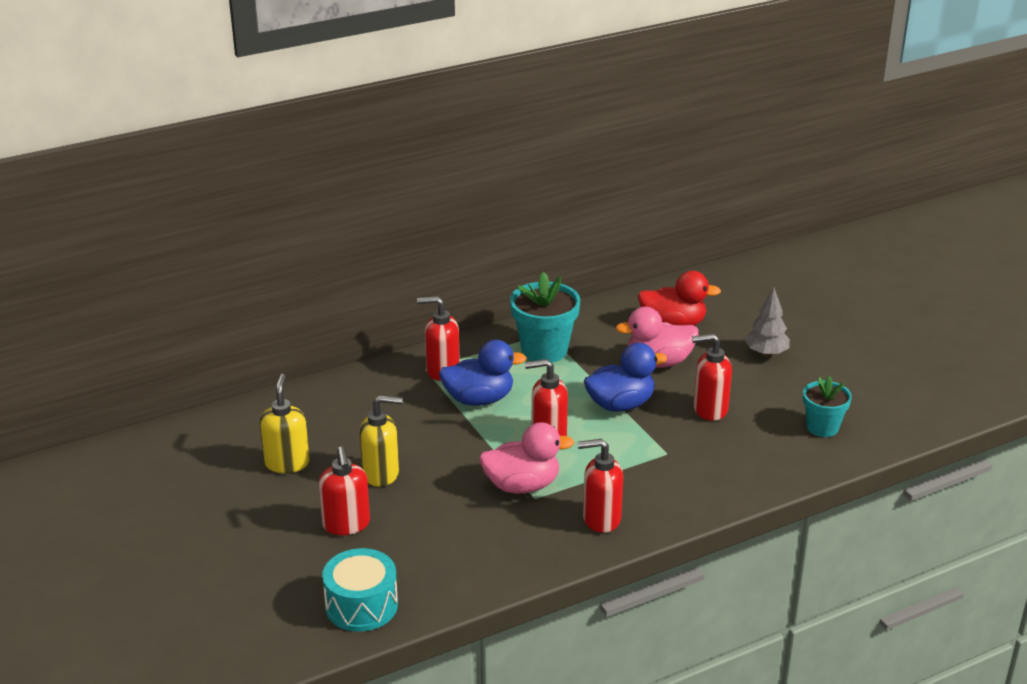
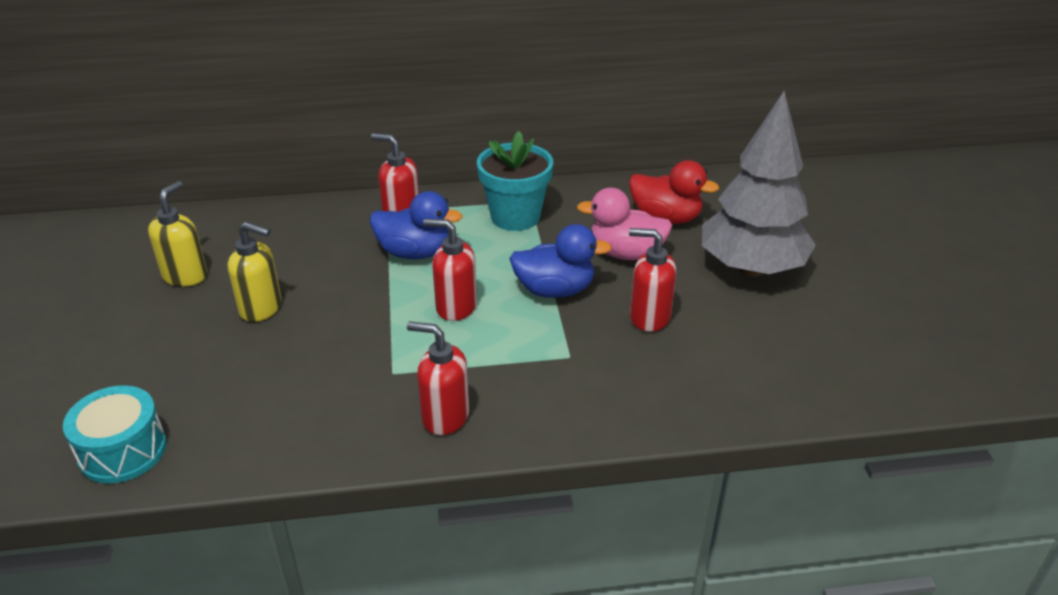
camera: 20 degrees right, 5 degrees up
red soap dispenser [319,446,370,535] -> none
pink duck [479,422,575,493] -> none
grey tree [745,287,790,357] -> grey tree [702,91,816,277], size x2.15
turquoise flower pot [803,376,852,437] -> none

